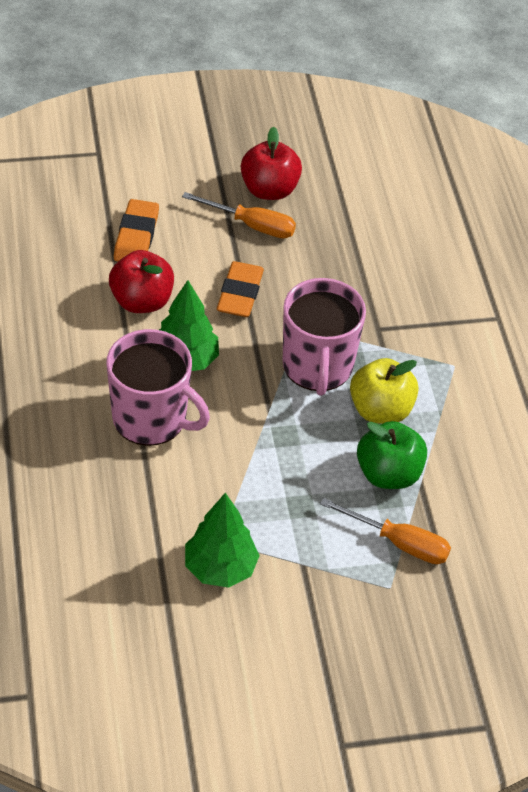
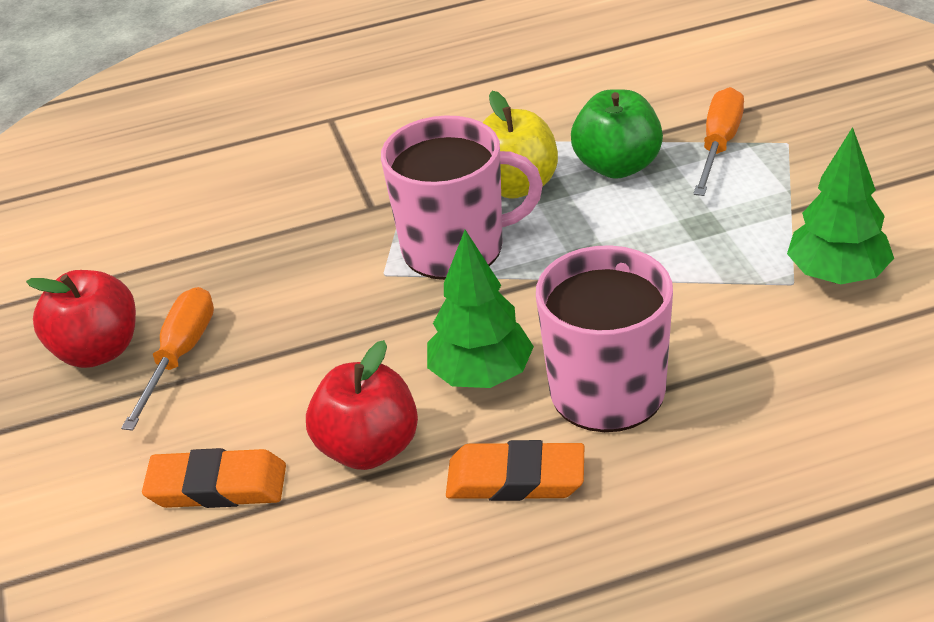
camera: 90 degrees left, 10 degrees down
orange eraser [217,261,264,317] -> orange eraser moved to [446,440,584,501]

